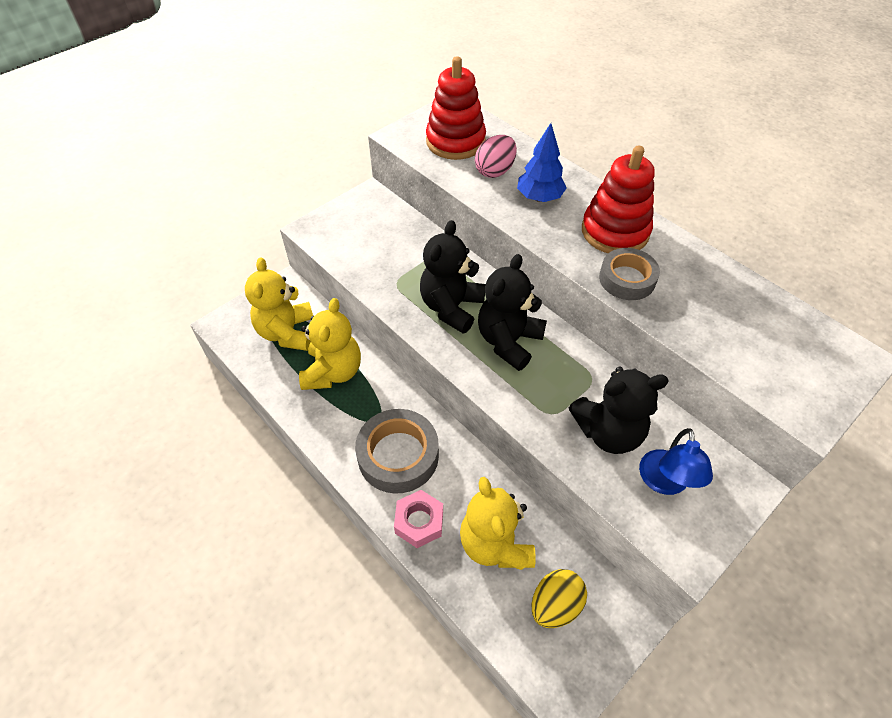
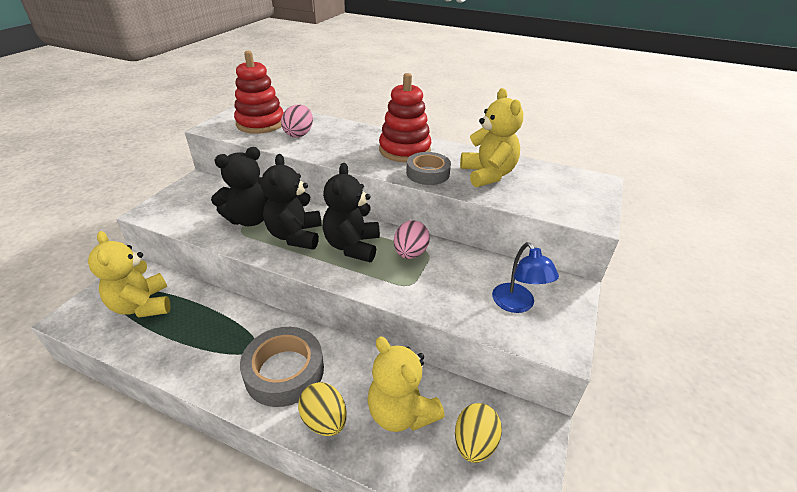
camera: 25 degrees left, 15 degrees down
yellow teddy bear [299,298,361,390] -> yellow teddy bear moved to [460,88,523,187]
pink nut [394,490,443,548] -> yellow egg [298,382,347,436]
blue tree [517,123,567,202] -> none
black teddy bear [569,367,669,454] -> black teddy bear moved to [211,147,268,226]
none -> pink egg [394,220,430,259]

